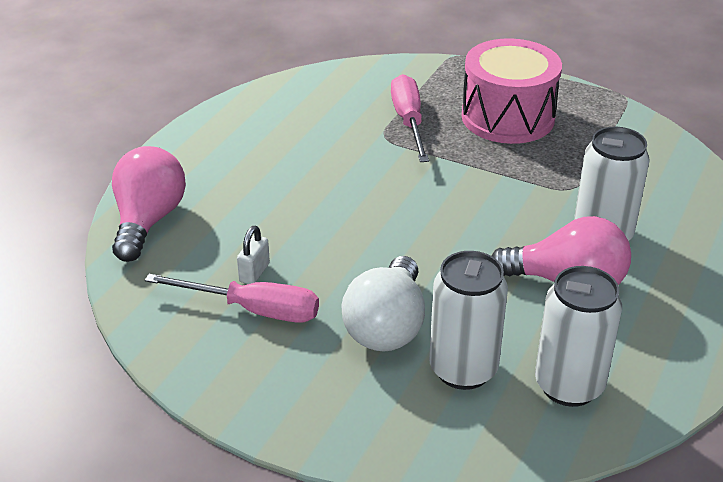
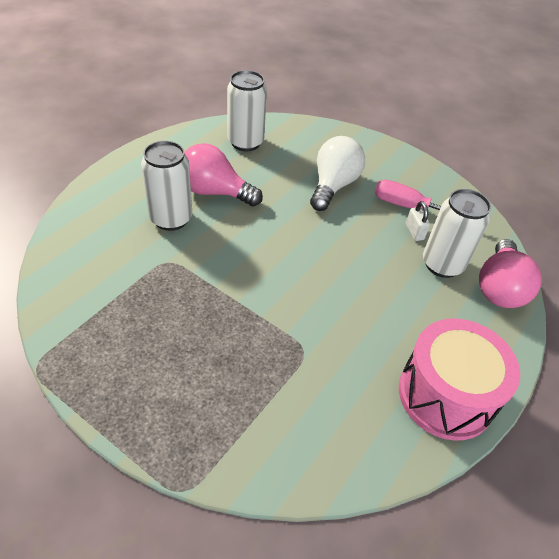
camera: 175 degrees left, 10 degrees up
white padlock [237,226,270,284] -> white padlock turned 45 degrees counterclockwise [406,201,430,241]
pink screwdriver [391,74,429,162] -> none
white can [429,251,508,390] -> white can moved to [423,189,491,278]
pink drum [462,38,562,144] -> pink drum moved to [399,319,520,441]

